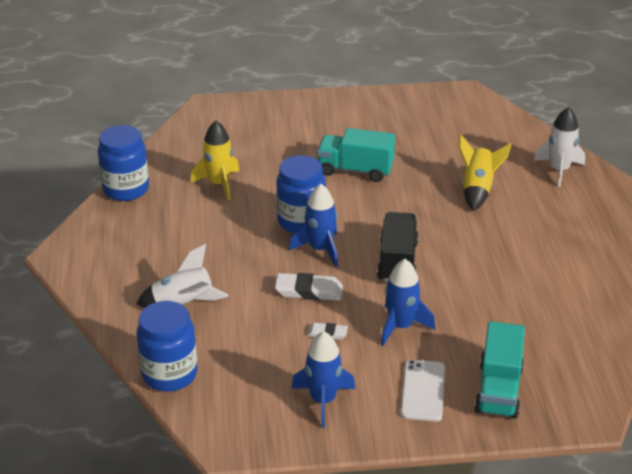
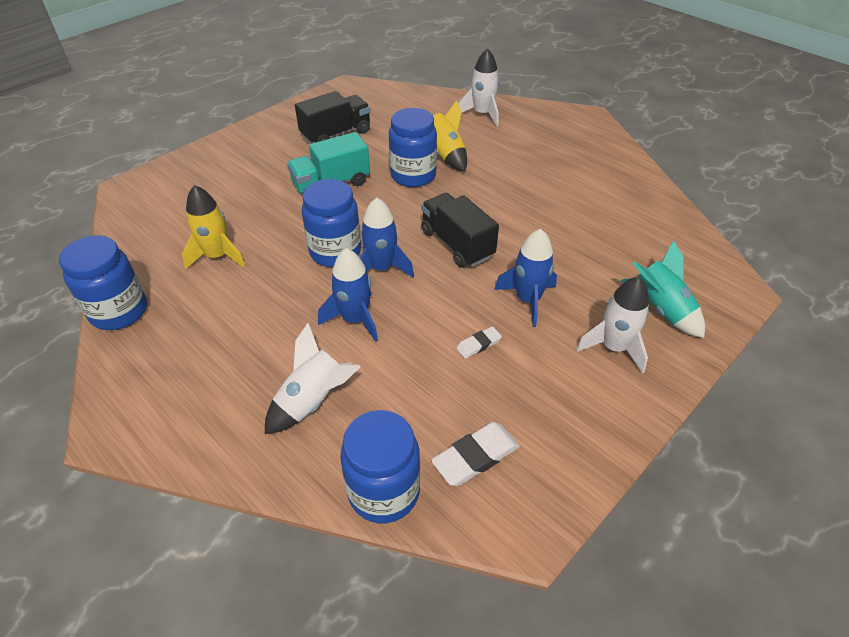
camera: 40 degrees left, 10 degrees up
white eraser [275,273,343,301] -> white eraser moved to [431,422,520,486]
blue rocket [291,331,355,428] -> blue rocket moved to [318,248,378,342]
white phone [401,360,445,422] -> white rocket [576,277,649,373]
turquoise truck [474,321,525,419] -> turquoise rocket [621,240,705,338]
none -> black truck [295,91,371,144]
none -> blue jar [389,108,437,187]

